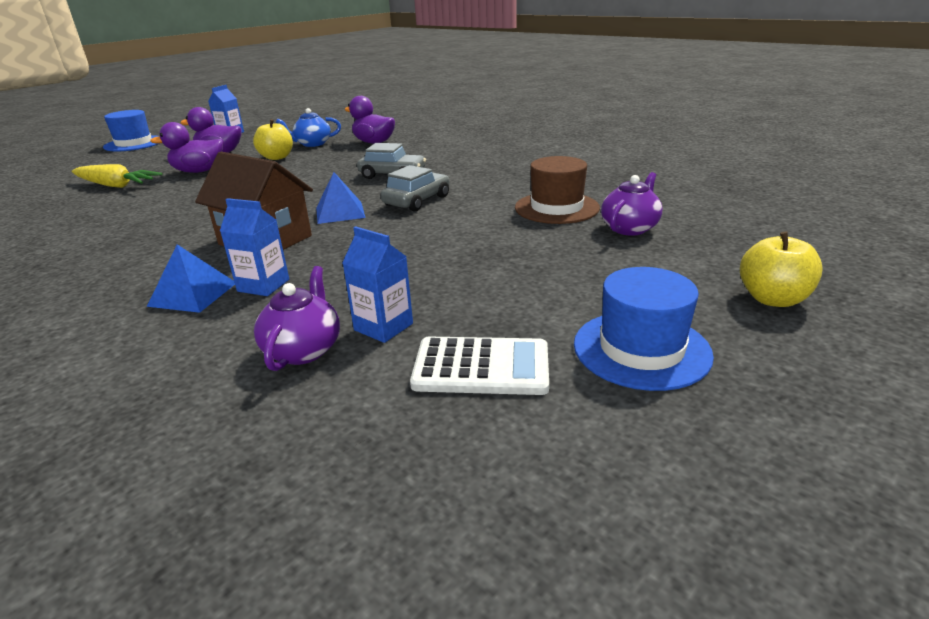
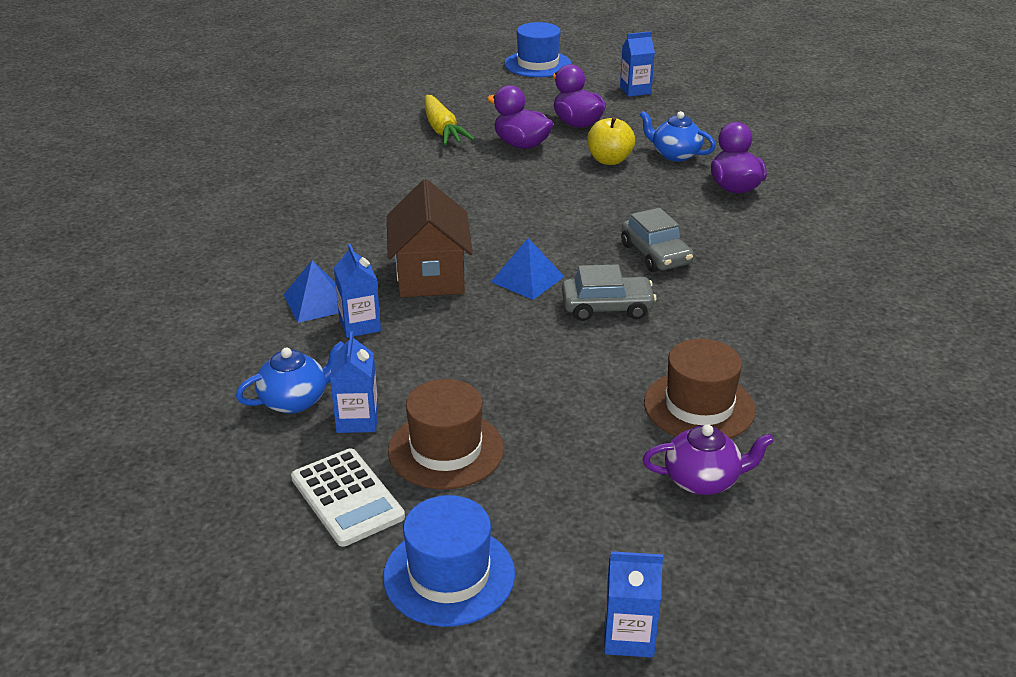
camera: 50 degrees right, 5 degrees up
purple teapot [254,266,340,371] -> blue teapot [236,341,344,414]
yellow apple [740,231,823,307] -> blue carton [604,551,663,658]
none -> brown hat [388,379,504,490]

